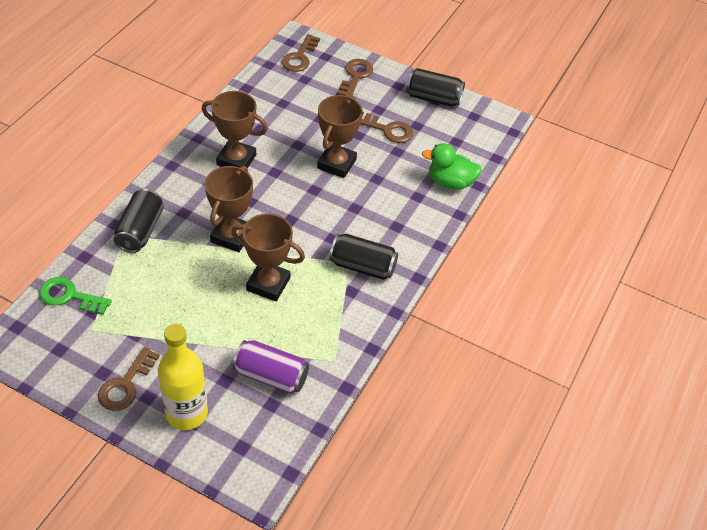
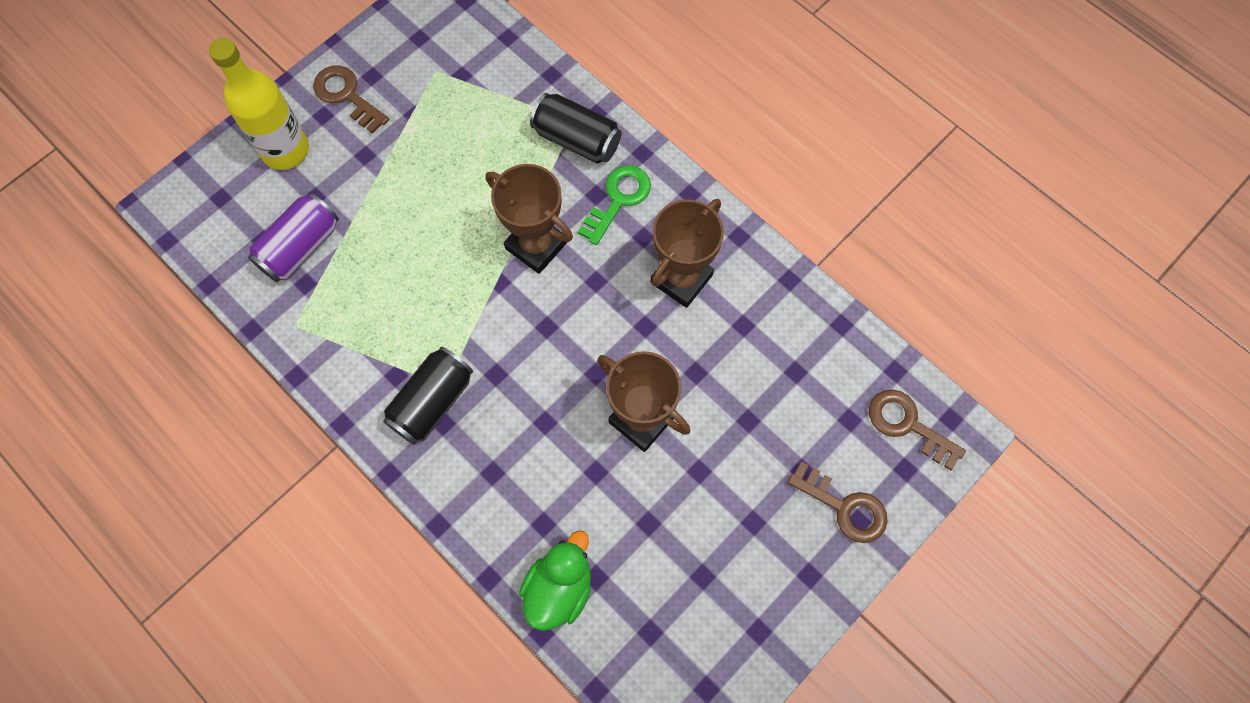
camera: 110 degrees right, 20 degrees up
green key [39,277,112,315] -> green key moved to [578,165,651,245]
brown trophy [231,213,305,301] -> none
brown key [361,112,413,143] -> none
black can [406,68,465,107] -> none

